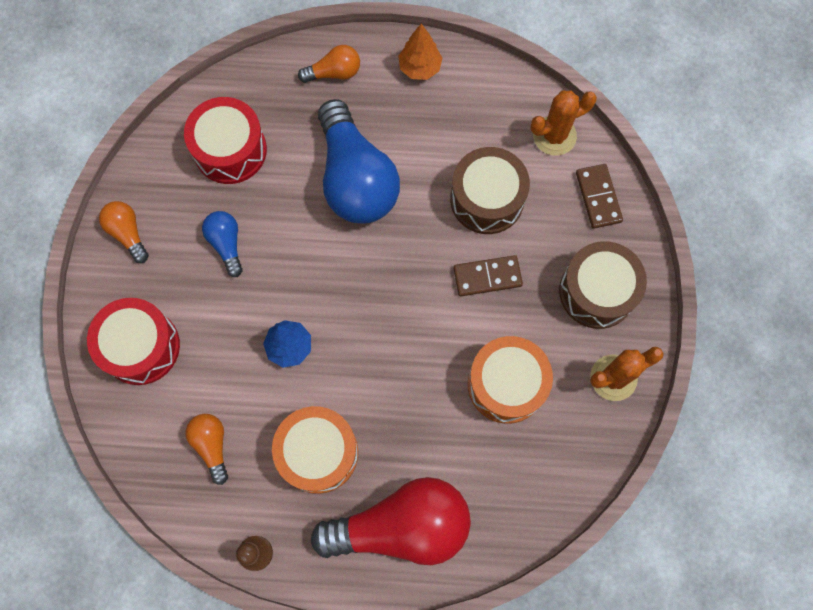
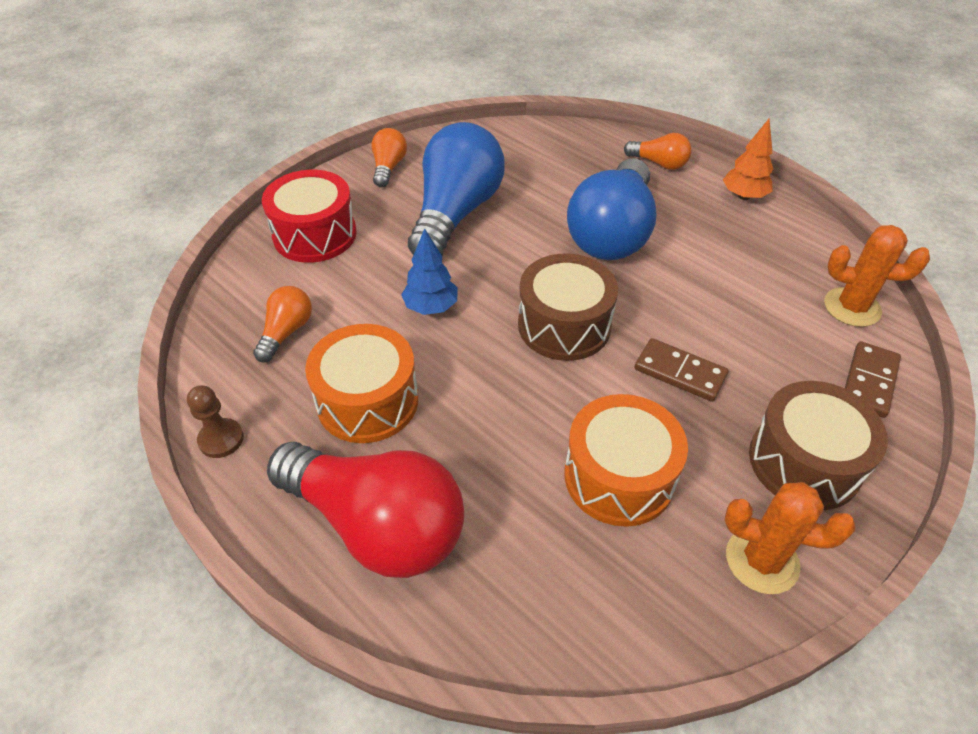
camera: 40 degrees right, 25 degrees down
red drum [184,97,267,184] -> none
blue light bulb [202,211,243,277] -> blue light bulb [408,122,505,255], size x2.15
brown drum [450,147,530,234] -> brown drum moved to [518,253,618,361]

